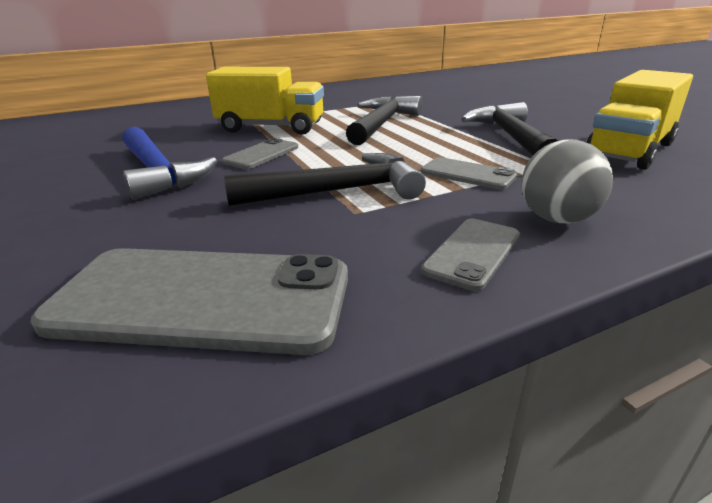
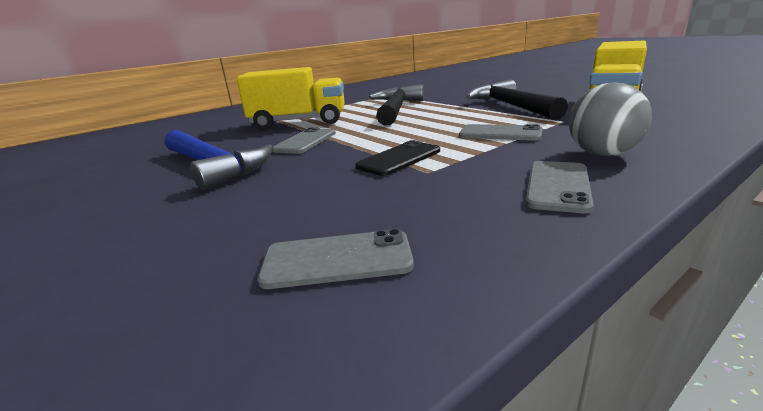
camera: 10 degrees left, 5 degrees down
grey phone [31,248,348,355] -> grey phone [257,229,414,289], size x0.51
black hammer [224,153,426,207] -> black phone [355,140,440,176]

